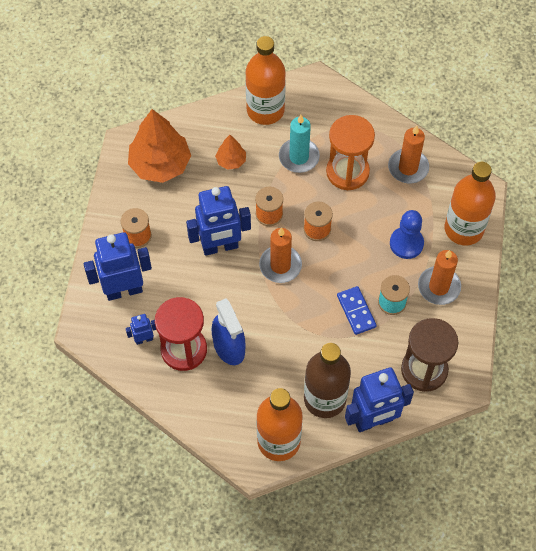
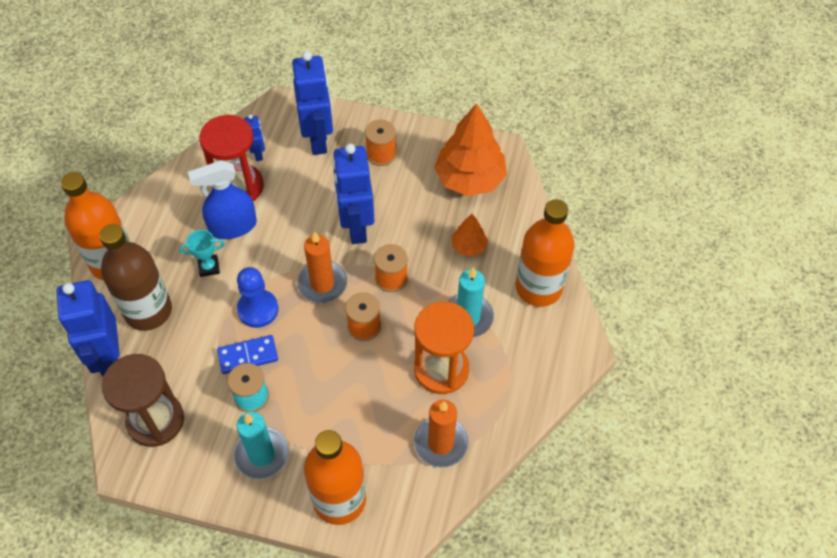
camera: 95 degrees right, 5 degrees down
blue pawn [390,210,424,259] -> blue pawn moved to [237,267,278,328]
orange candle [418,250,461,305] -> turquoise candle [233,412,289,479]
none -> turquoise trophy [179,230,225,277]

